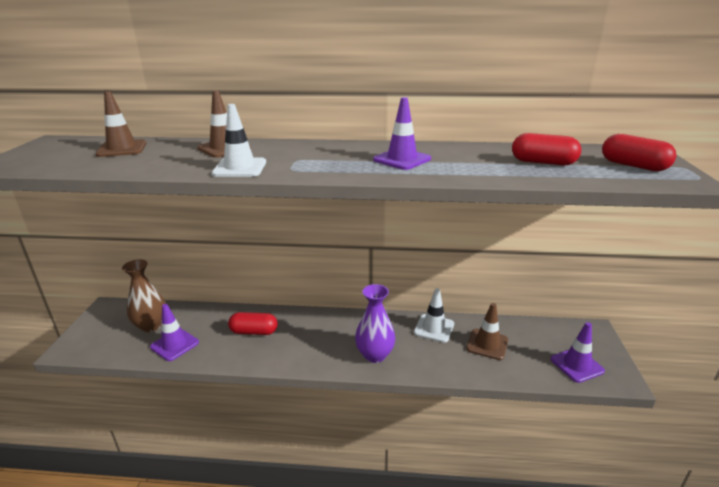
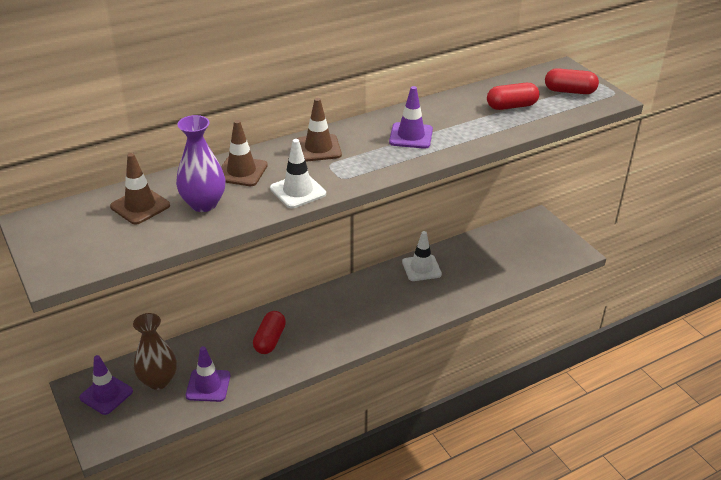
camera: 35 degrees left, 10 degrees up
red capsule [228,312,278,335] -> red capsule turned 45 degrees counterclockwise [253,311,286,354]
purple vase [355,284,395,363] -> purple vase moved to [176,115,225,212]
brown traffic cone [466,303,508,360] -> brown traffic cone moved to [297,98,342,161]
purple traffic cone [551,322,605,383] -> purple traffic cone moved to [79,355,133,415]

